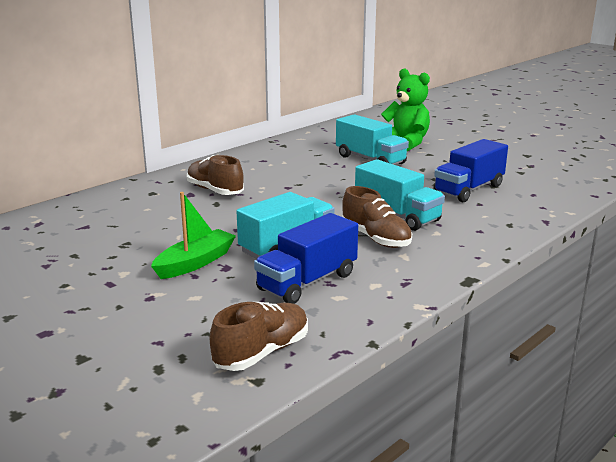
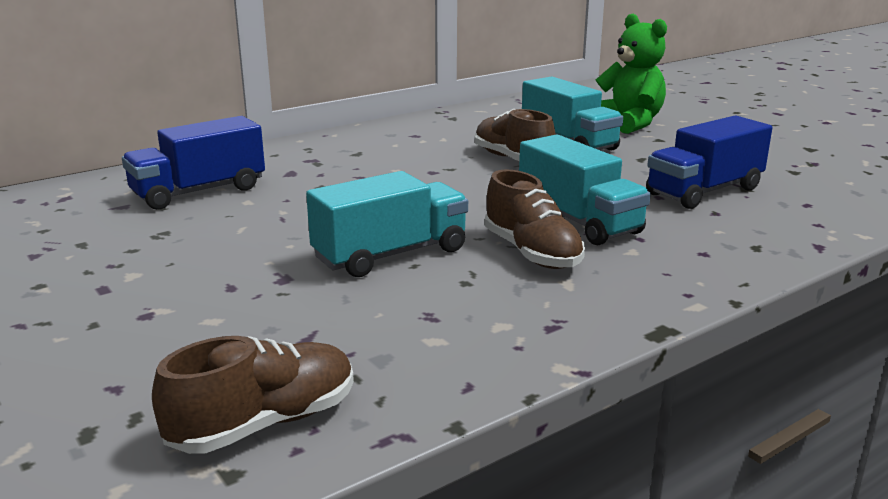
camera: 10 degrees right, 0 degrees up
green boat [151,192,236,279] -> none
brown shoe [187,155,244,195] -> brown shoe moved to [475,108,555,161]
blue truck [254,213,358,304] -> blue truck moved to [122,116,265,210]

